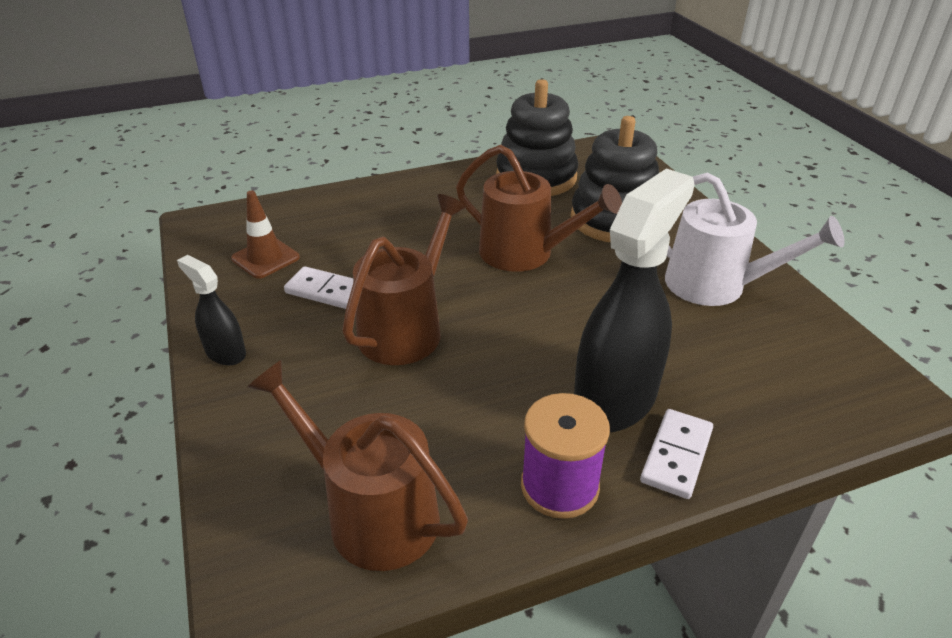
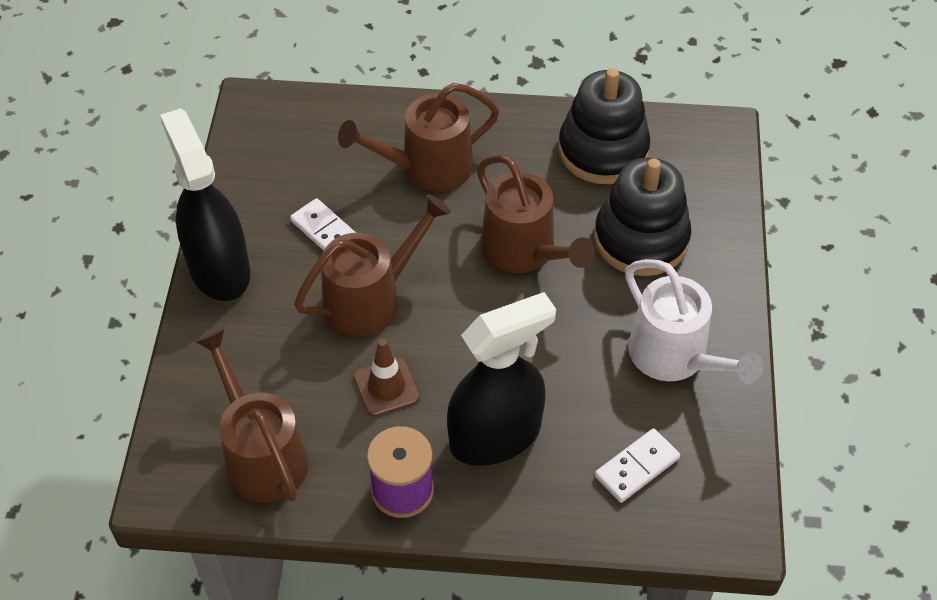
camera: 25 degrees right, 15 degrees up
black spray bottle [177,255,246,365] -> black spray bottle [160,108,250,301], size x2.02
brown traffic cone [231,190,300,279] -> brown traffic cone moved to [353,339,421,417]
white domino [640,409,713,499] -> white domino moved to [595,428,680,503]
none -> brown watering can [338,83,500,192]

